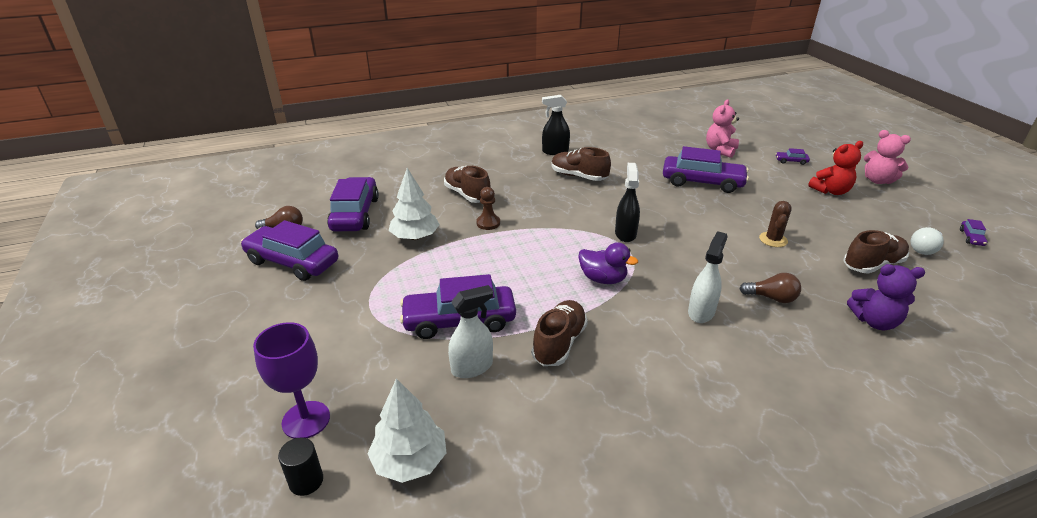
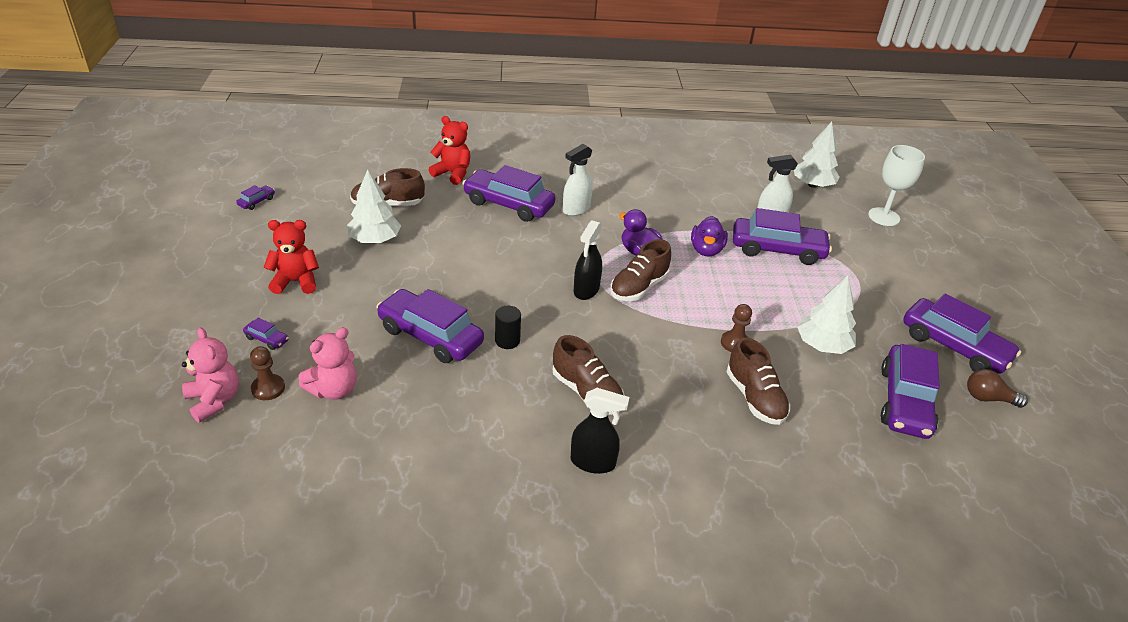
camera: 165 degrees left, 5 degrees up
purple goblet [253,322,330,439] -> white goblet [868,145,925,226]
black cylinder [278,437,323,496] -> black cylinder moved to [495,306,521,349]
brown shoe [531,300,588,366] -> brown shoe moved to [610,239,671,301]
brown light bulb [739,273,801,303] -> purple car [462,165,556,222]
brown cactus [759,201,792,247] -> none
purple teddy bear [847,264,925,330] -> red teddy bear [429,116,470,185]
pink teddy bear [864,130,911,184] -> pink teddy bear moved to [182,327,239,423]
white light bulb [911,227,944,255] -> none
none -> brown pawn [250,346,285,400]
none -> white tree [347,169,401,243]
none -> purple duck [691,216,728,256]

